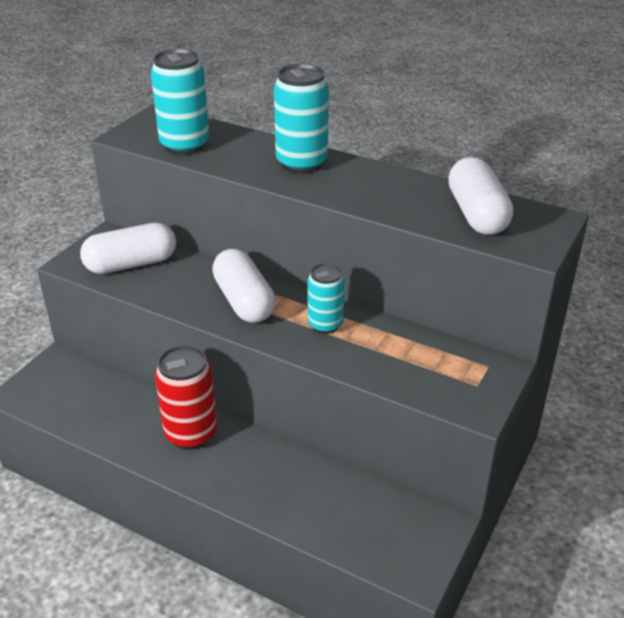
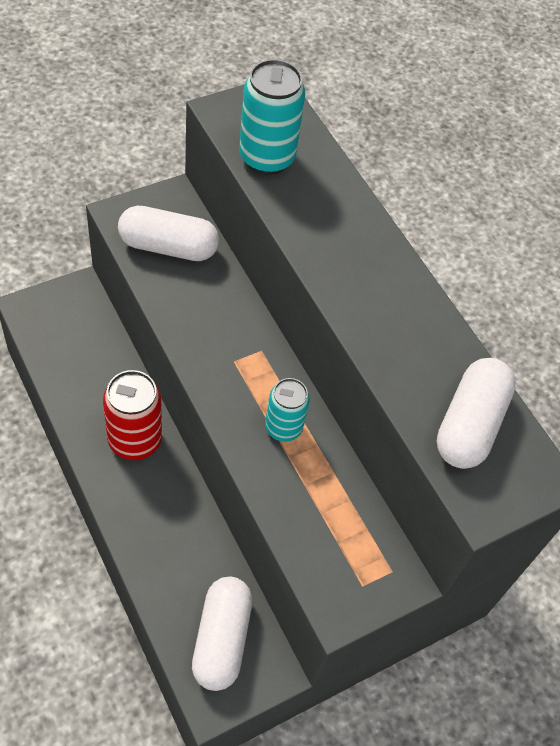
camera: 25 degrees right, 20 degrees up
white capsule [212,249,276,323] -> white capsule moved to [192,577,252,691]
turquoise can [274,64,329,174] -> none

